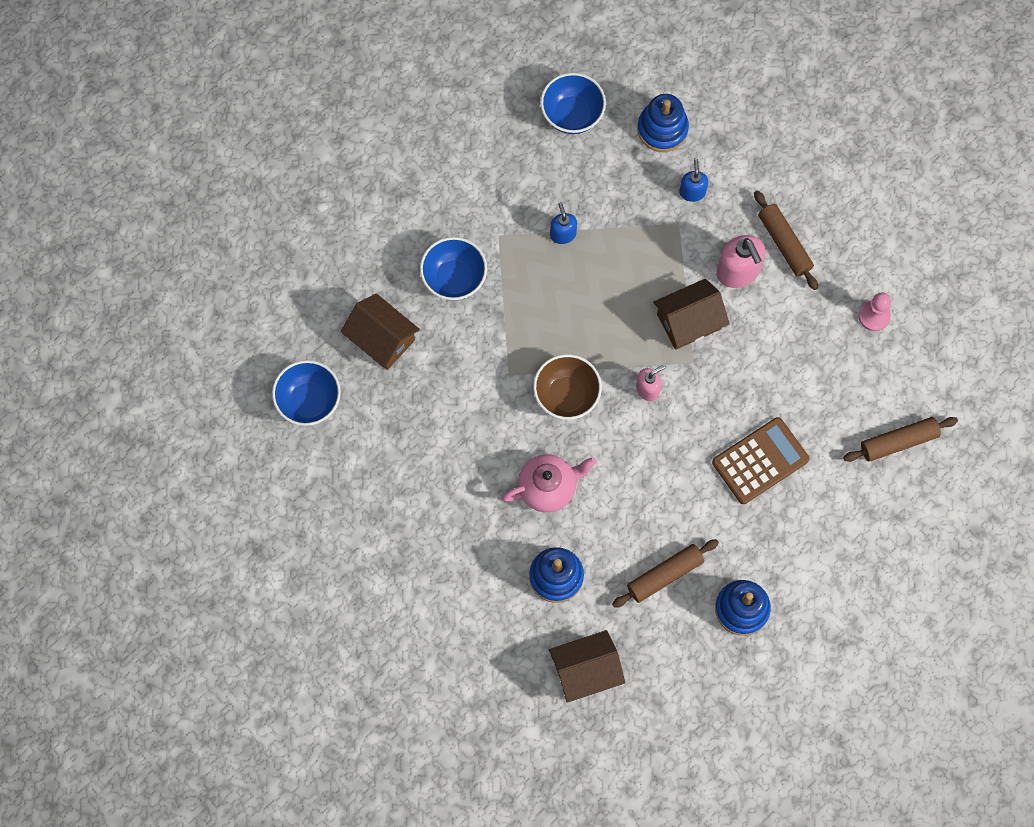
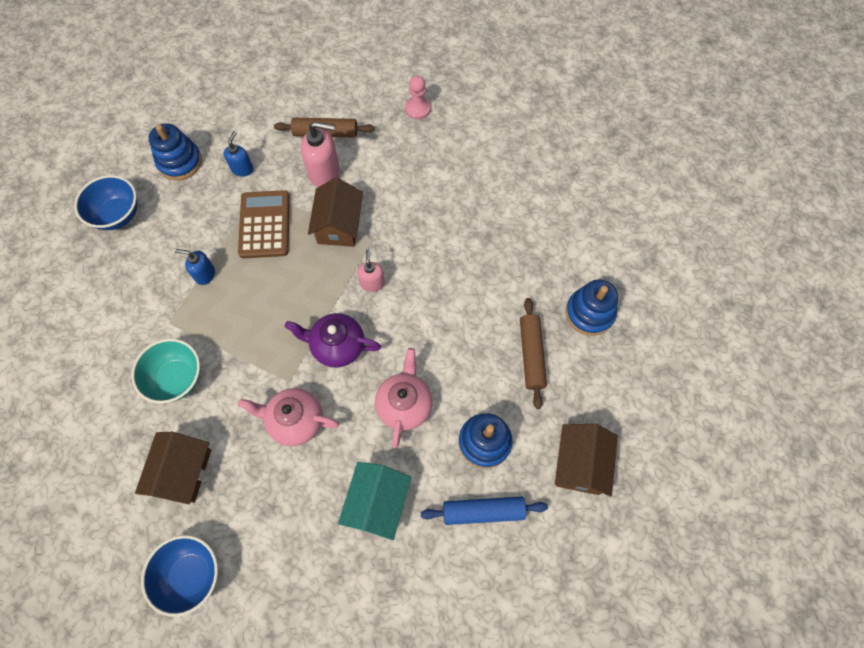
camera: 60 degrees left, 5 degrees down
brown house [341,293,420,370] -> brown house turned 60 degrees counterclockwise [135,432,211,504]
blue bowl [420,237,487,301] -> turquoise bowl [131,338,200,404]
brown bowl [533,354,602,420] -> purple teapot [285,313,381,368]
blue soap dispenser [679,159,708,202] -> blue soap dispenser turned 75 degrees clockwise [224,131,253,177]
brown calculator [712,417,809,504] -> brown calculator moved to [238,190,290,258]
brown rolling pin [843,417,958,462] -> none
none -> pink teapot [238,388,339,446]
none -> turquoise house [338,462,411,540]
none -> blue rolling pin [421,497,548,525]

